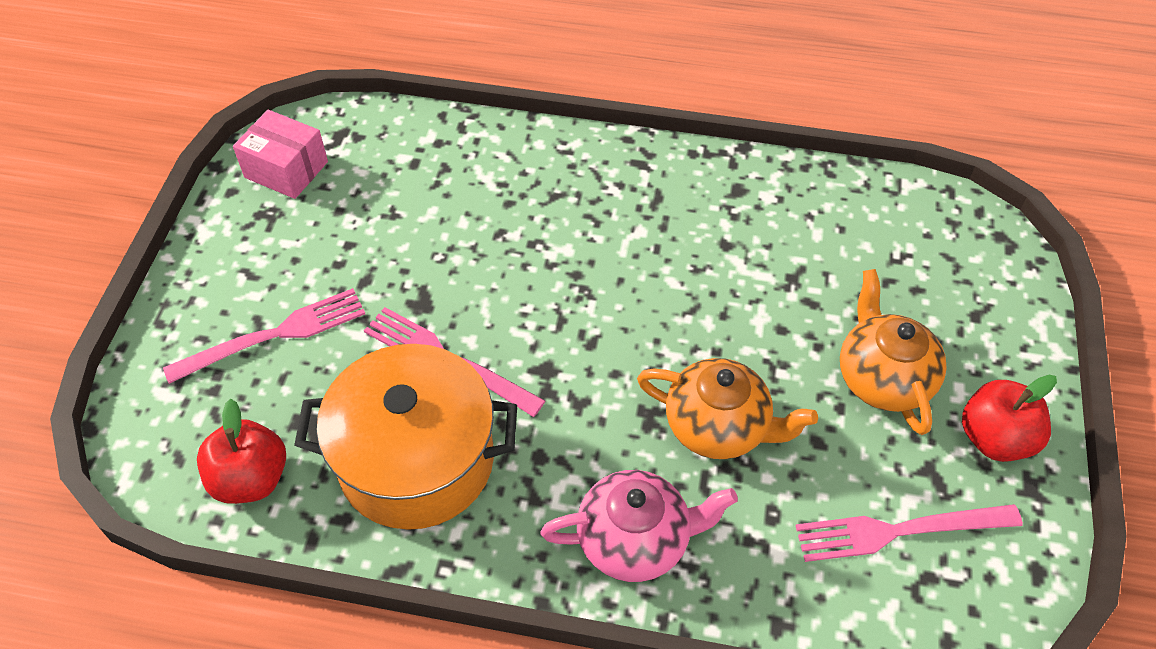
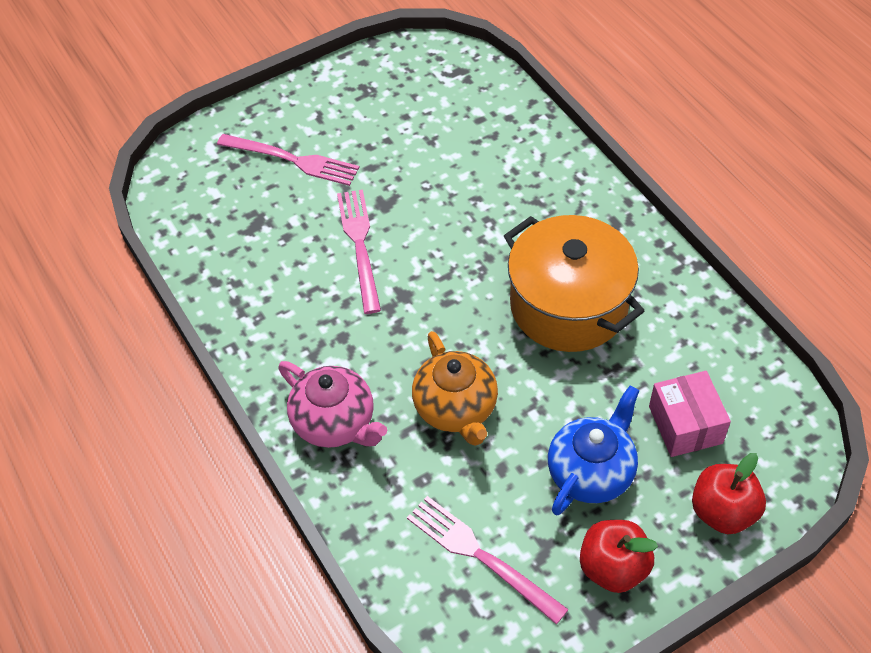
camera: 50 degrees right, 0 degrees up
red apple [197,399,286,504] -> red apple moved to [692,453,766,534]
pink box [233,110,328,199] -> pink box moved to [649,371,731,457]
orange pot [294,344,517,530] -> orange pot moved to [504,215,644,352]
orange teapot [840,269,947,435] -> blue teapot [548,386,639,515]

